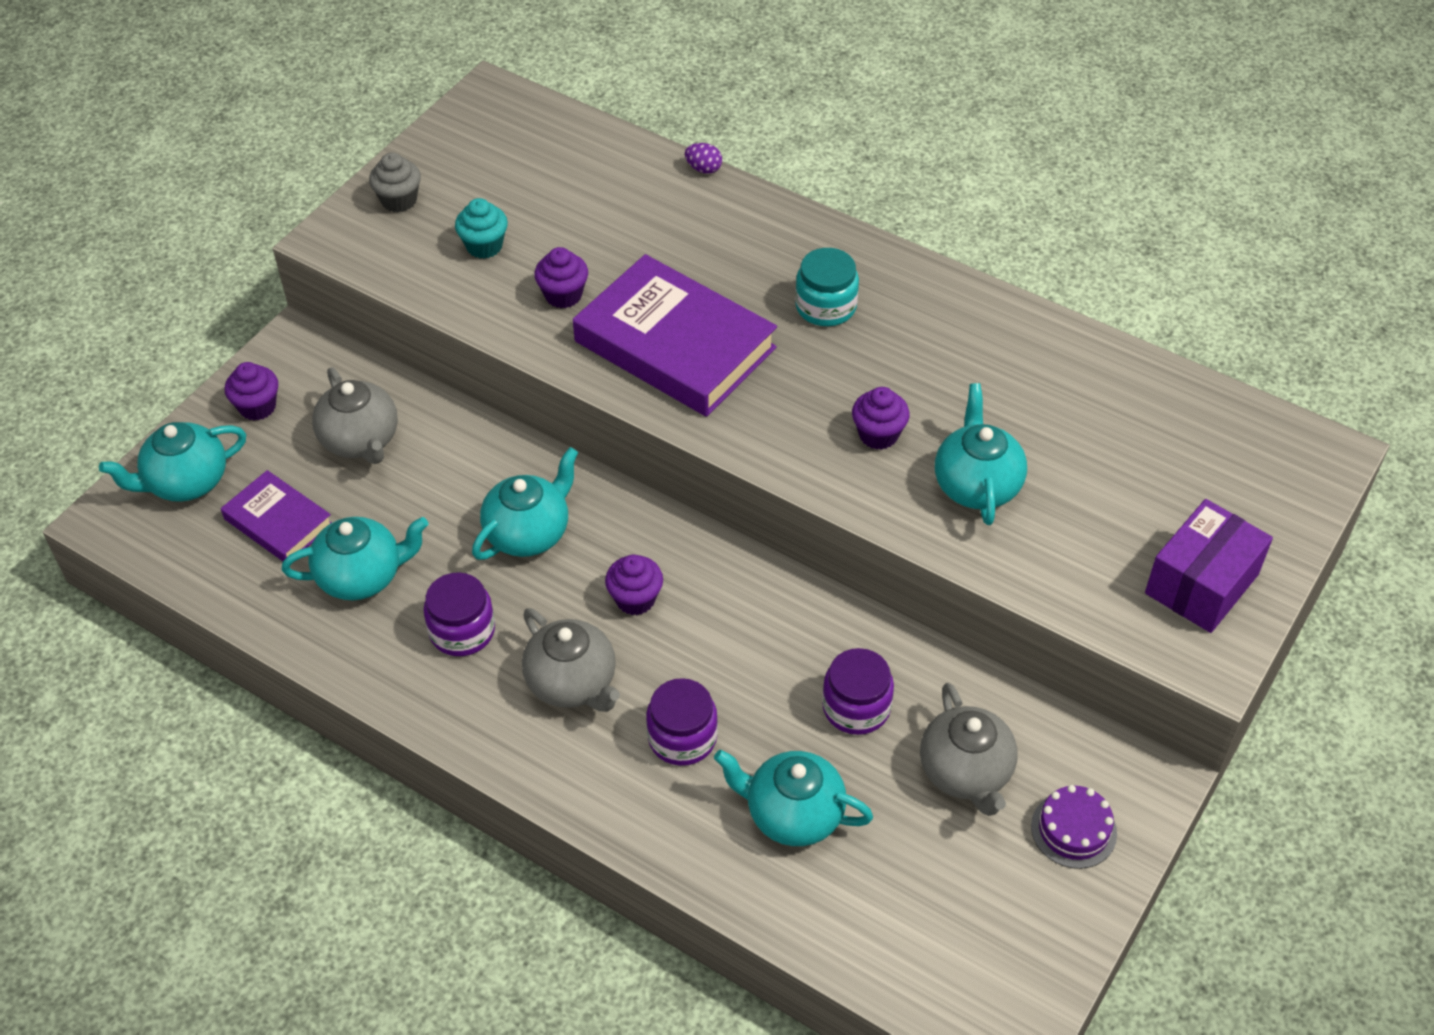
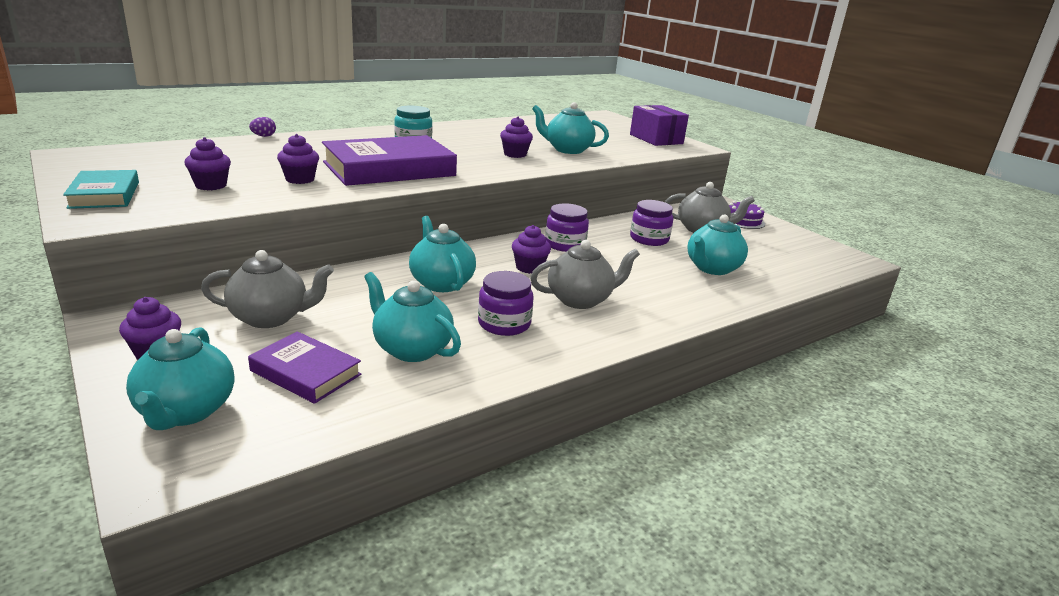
camera: 70 degrees left, 25 degrees down
purple book [221,470,331,561] -> purple book turned 60 degrees clockwise [248,332,361,404]
turquoise teapot [282,517,429,600] -> turquoise teapot turned 60 degrees counterclockwise [364,272,461,362]
grey cupcake [369,153,421,212] -> turquoise book [63,170,139,209]
turquoise cupcake [455,198,508,259] -> purple cupcake [185,137,231,190]
purple jar [646,678,718,766] -> purple jar moved to [545,203,589,252]

